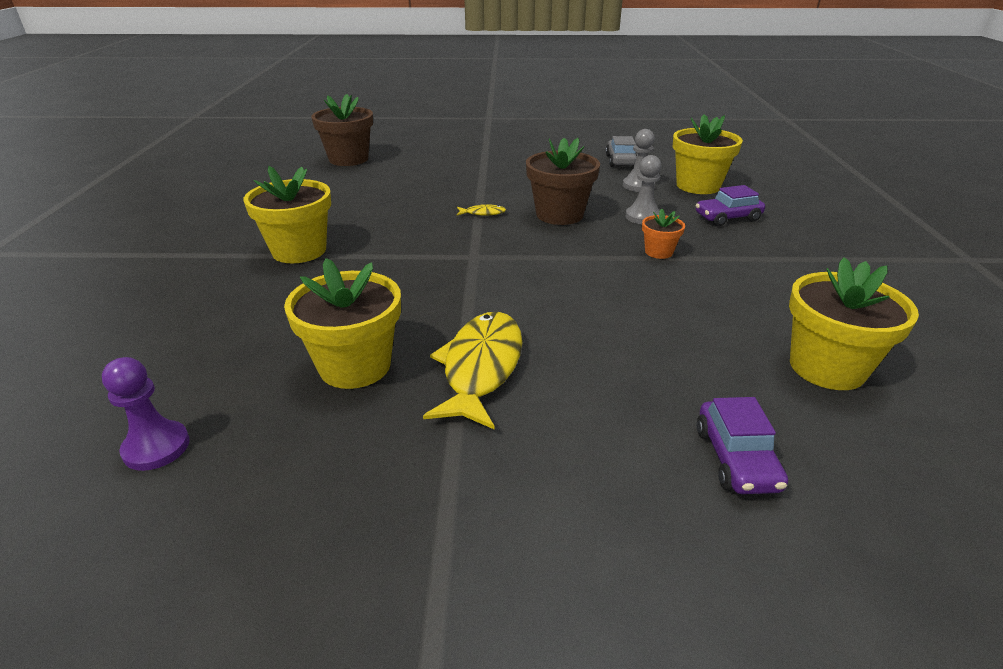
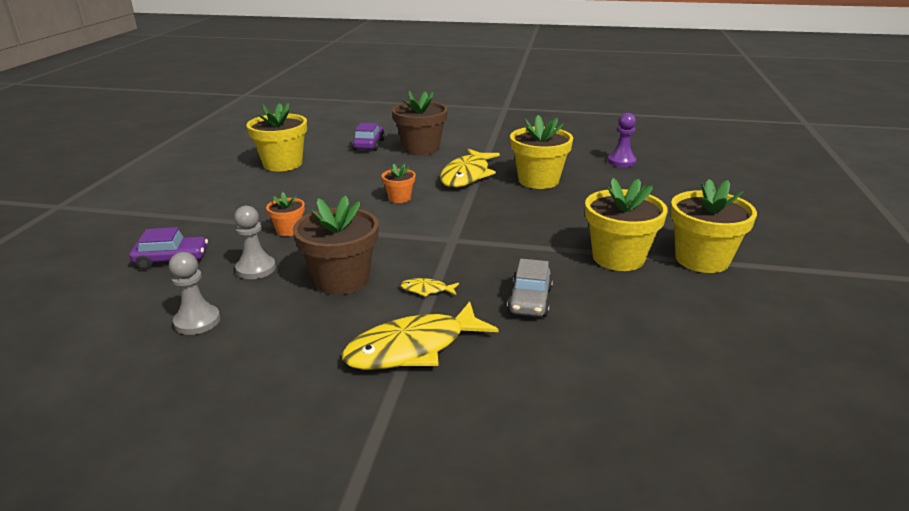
camera: 170 degrees left, 5 degrees down
brown flower pot [311,94,373,166] -> brown flower pot moved to [392,91,448,156]
grey car [606,136,637,167] -> grey car moved to [507,259,553,317]
yellow flower pot [673,114,743,194] -> yellow flower pot moved to [670,179,757,273]
none -> yellow fish [342,301,499,370]
none -> orange flower pot [382,164,416,203]

